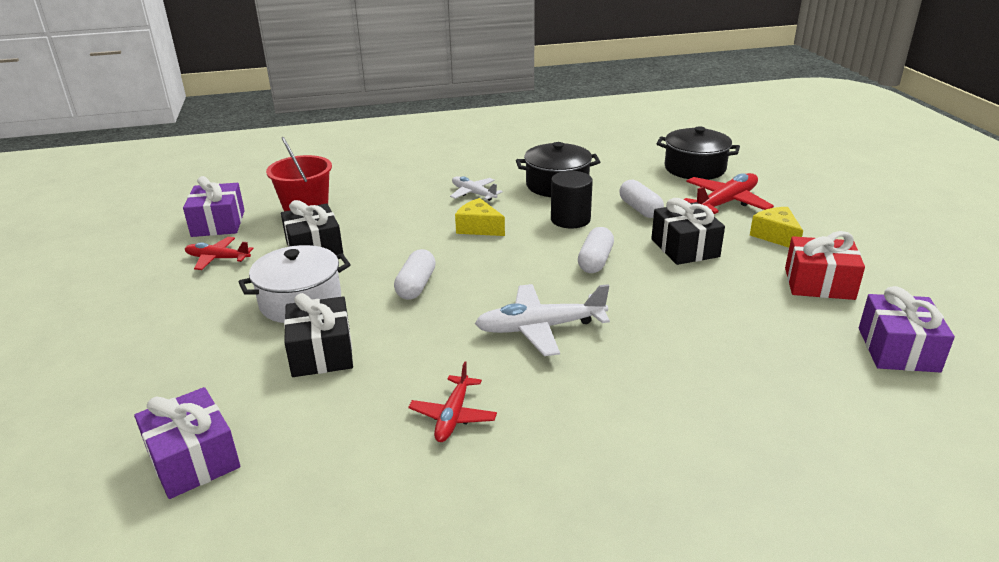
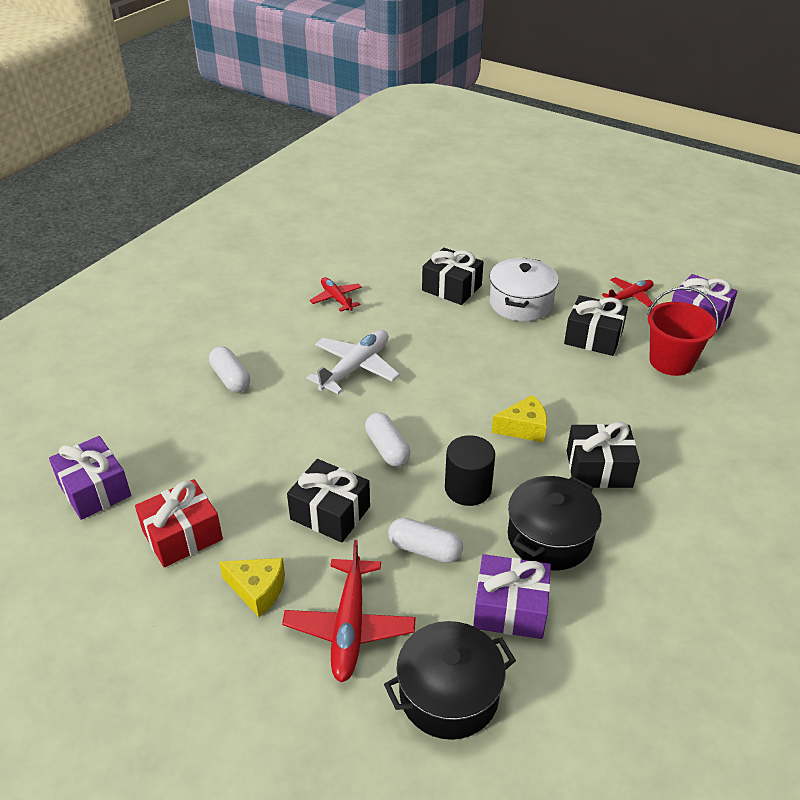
camera: 135 degrees right, 10 degrees up
purple gift [134,387,240,499] -> purple gift moved to [473,554,551,639]
white capsule [394,249,436,300] -> white capsule moved to [209,346,250,393]
white plane [450,176,503,201] -> black gift [567,422,640,488]

